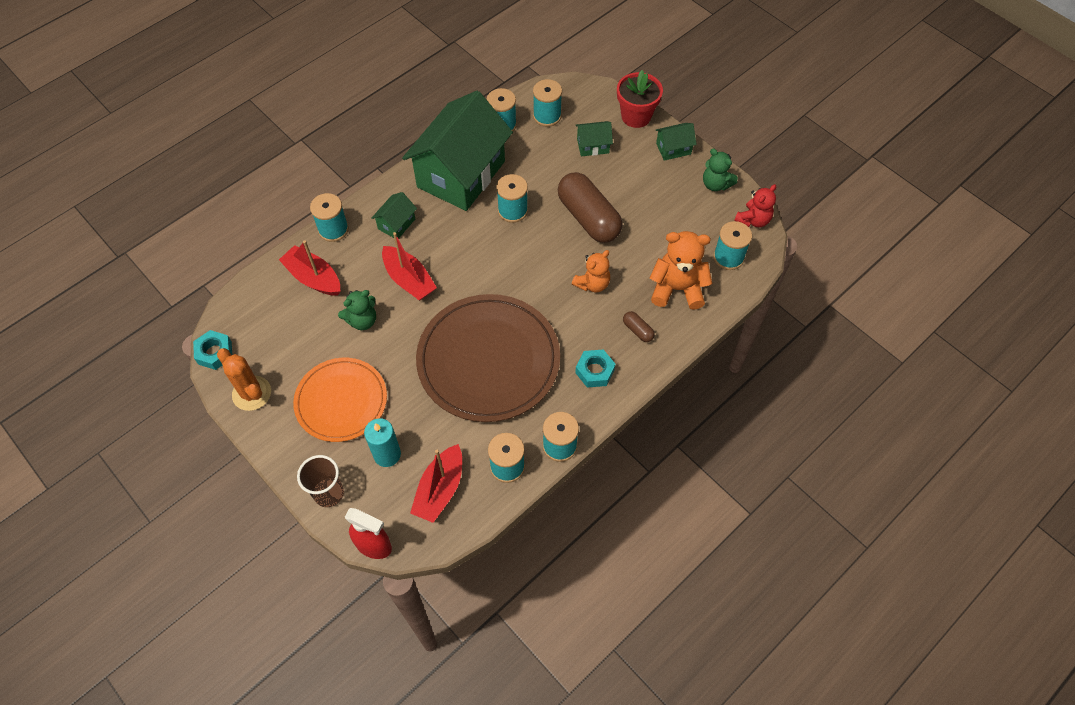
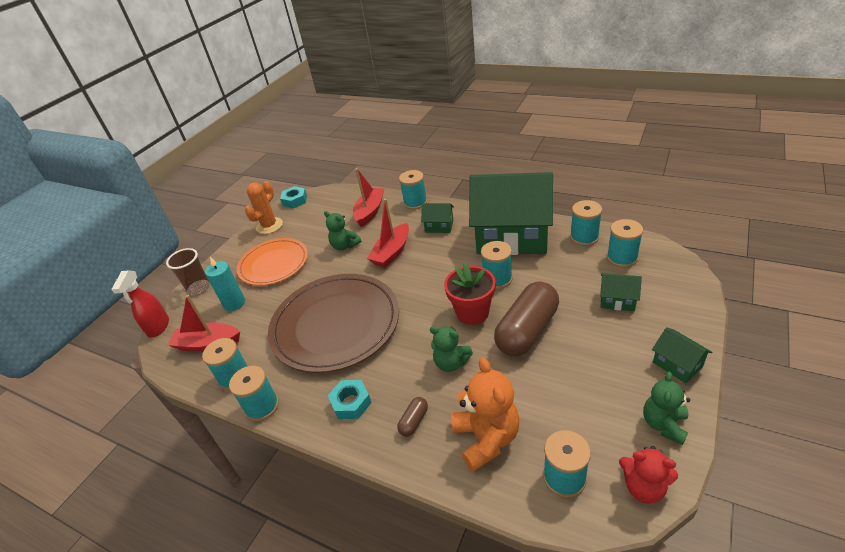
camera: 75 degrees right, 20 degrees down
orange teddy bear [572,250,610,292] -> green teddy bear [430,326,473,372]
green house [575,121,613,156] -> green house turned 45 degrees counterclockwise [600,273,642,311]
red flower pot [617,70,663,128] -> red flower pot moved to [444,263,496,325]

